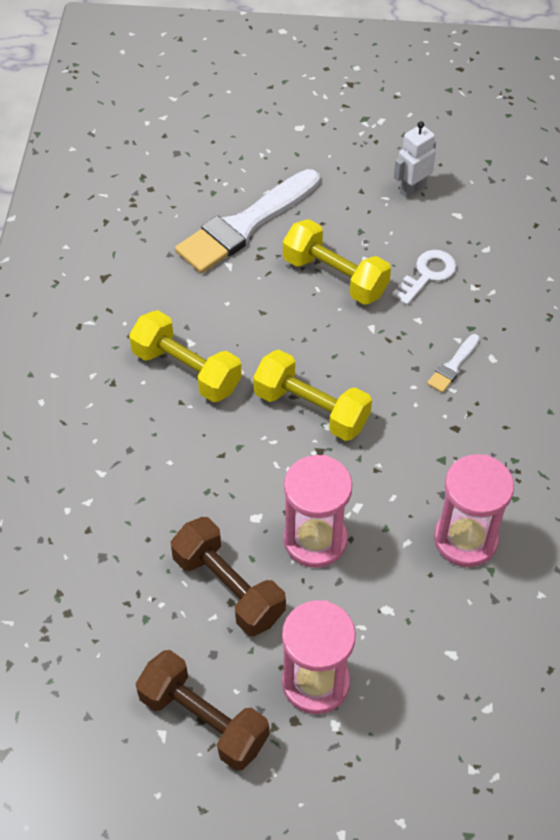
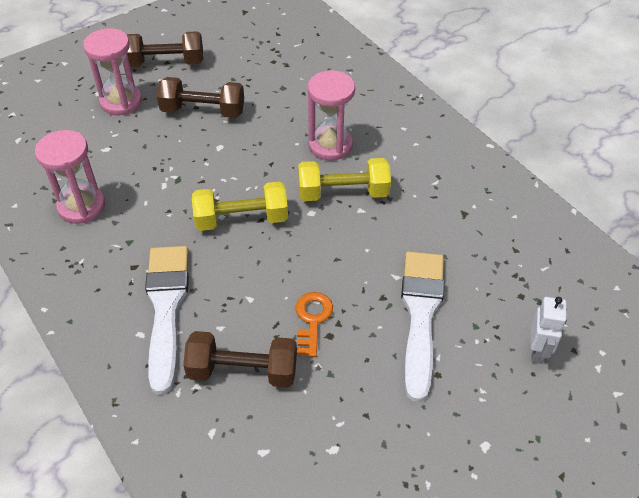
camera: 140 degrees right, 5 degrees down
yellow dumbbell [283,219,391,305] -> orange key [296,292,333,357]
pink hourglass [284,455,352,568] -> pink hourglass moved to [308,70,355,160]
white key [392,250,456,305] -> brown dumbbell [183,331,297,388]
white robot [394,121,436,198] -> white robot moved to [530,297,567,364]
white brush [427,334,480,393] -> white brush [145,246,189,395], size x2.33

